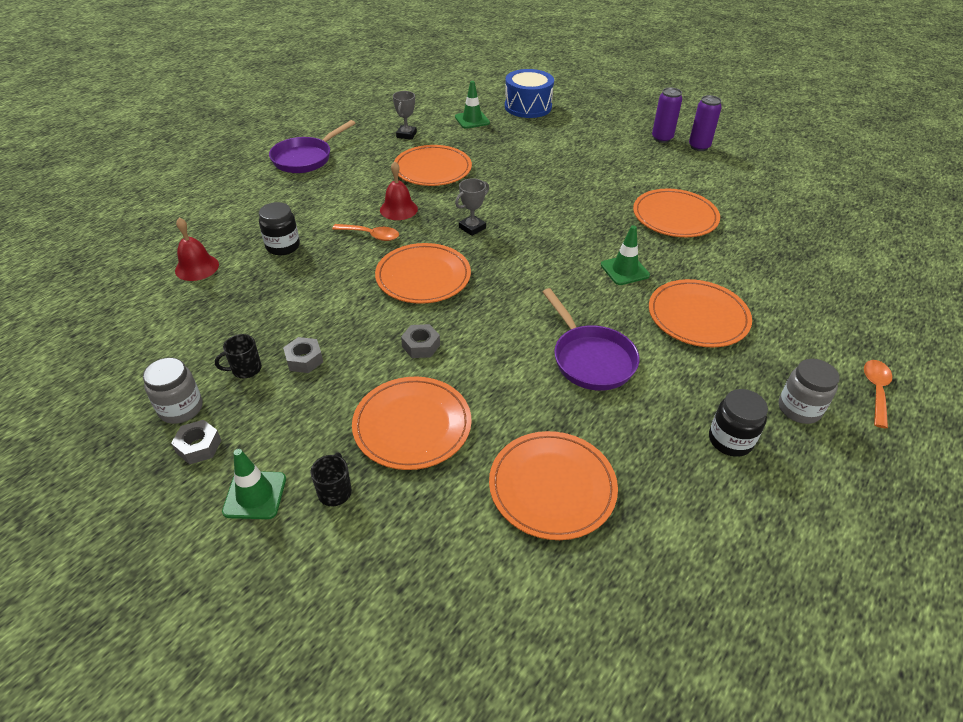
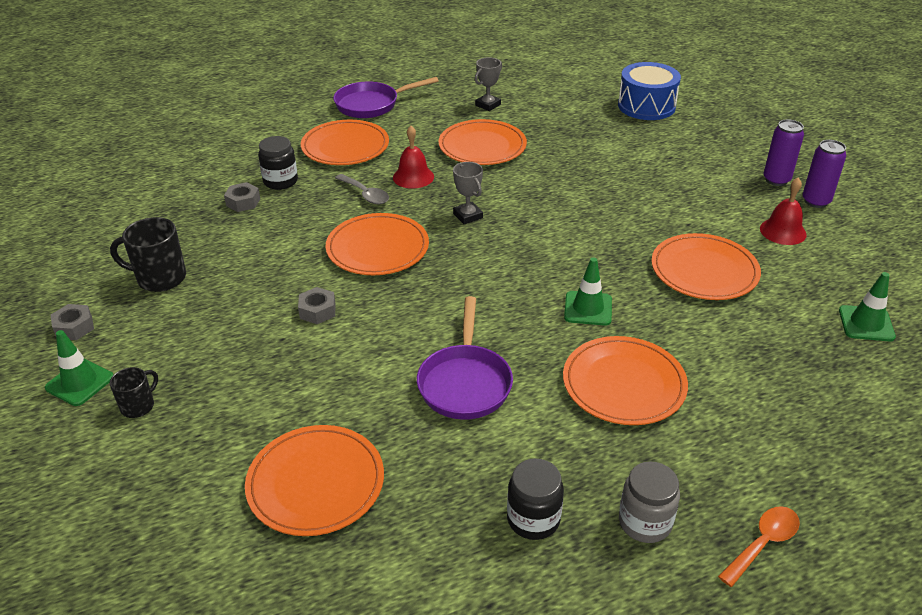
camera: 30 degrees right, 5 degrees down
grey jar [143,358,203,424] -> none
red bell [175,218,219,281] -> red bell moved to [760,178,807,245]
black mug [215,334,262,378] -> black mug [110,217,186,292], size x1.71
grey nut [283,337,323,373] -> grey nut moved to [224,182,260,212]
orange spoon [332,224,399,241] -> grey spoon [335,174,389,204]
orange plate [352,377,472,470] -> orange plate moved to [301,120,389,165]
green traffic cone [455,81,490,129] -> green traffic cone moved to [839,272,896,341]
grey trophy [455,178,489,236] -> grey trophy turned 75 degrees clockwise [453,162,483,224]

